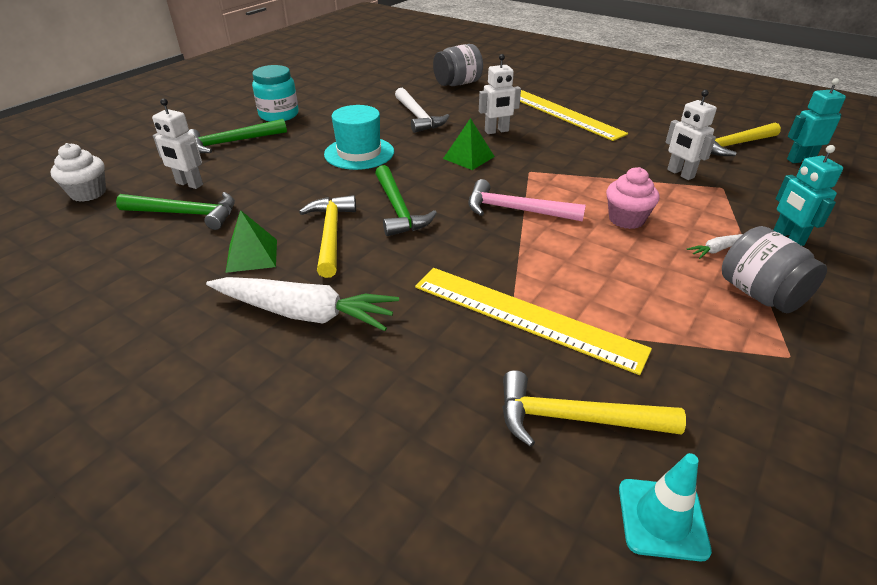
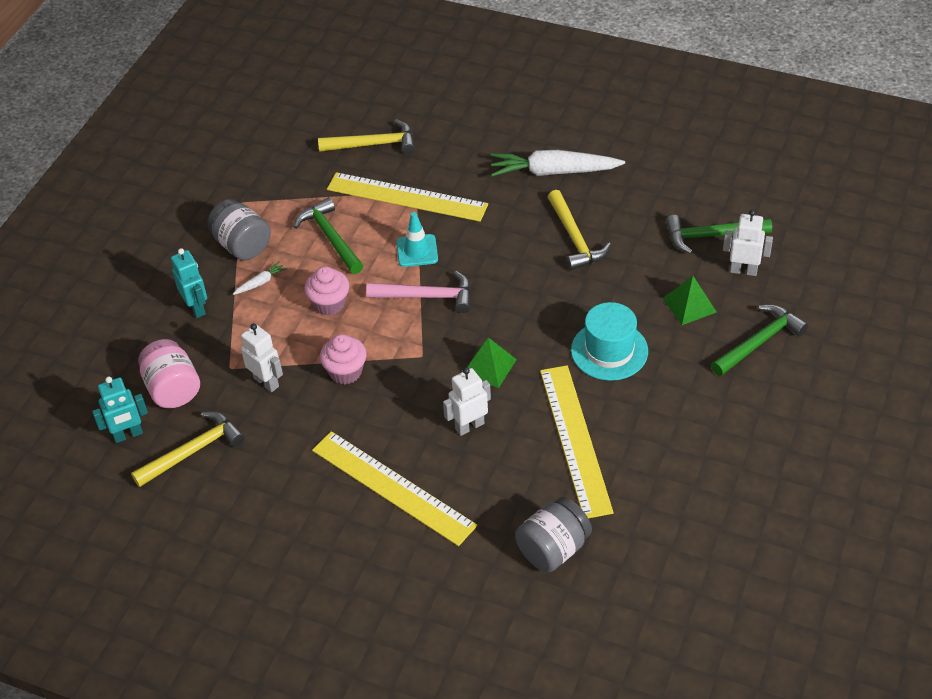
camera: 170 degrees right, 10 degrees up
white cupcake [50,143,106,202] -> none
green pyramid [226,210,277,273] -> green pyramid moved to [663,276,716,325]
turquoise jar [252,65,299,122] -> none
green hammer [375,165,437,236] -> green hammer moved to [294,197,363,274]
white hammer [395,88,449,133] -> yellow ruler [540,365,614,518]
turquoise traffic cone [619,453,712,562] -> turquoise traffic cone moved to [396,212,438,267]
none -> pink jar [138,339,200,408]
none -> pink cupcake [320,334,367,384]

